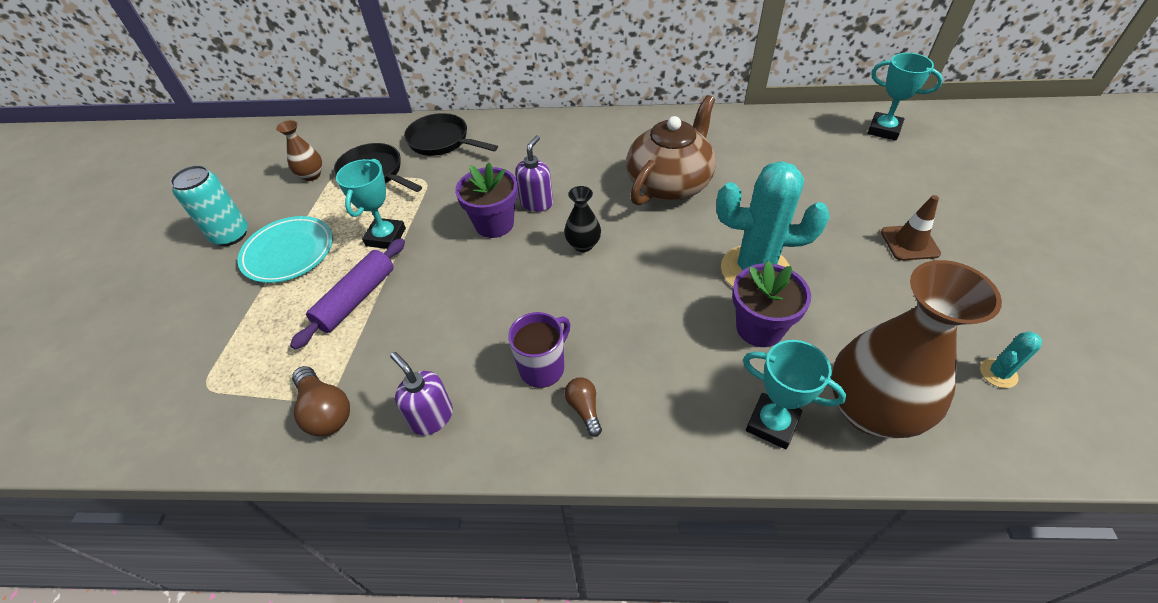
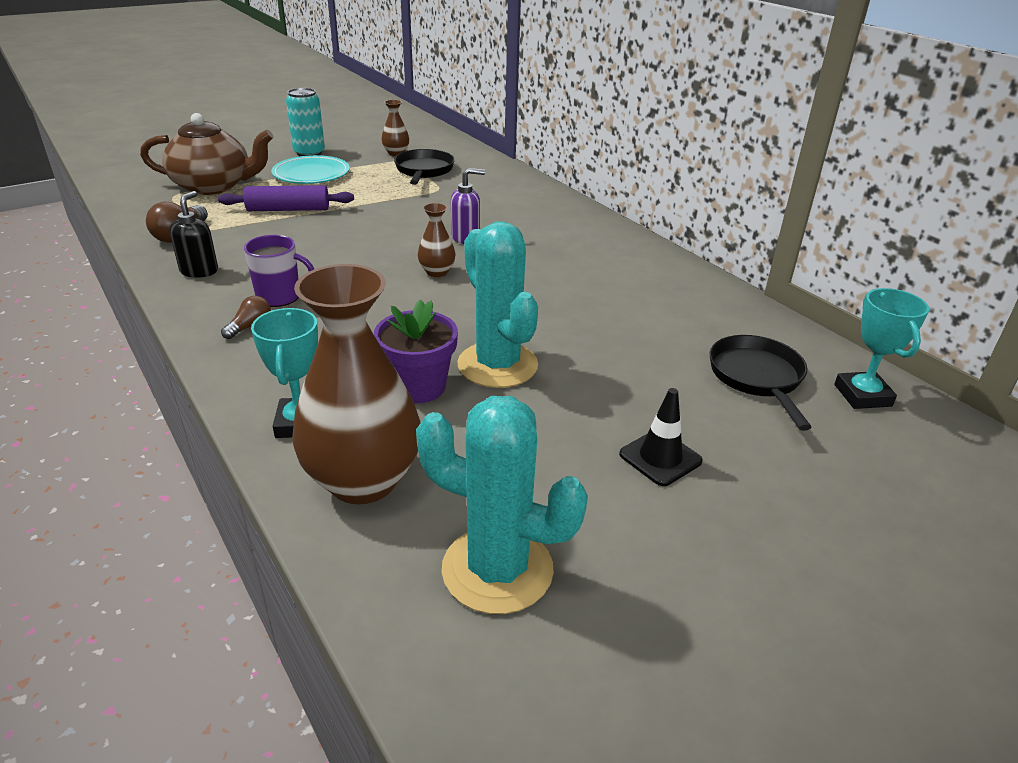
camera: 50 degrees right, 15 degrees down
turquoise trophy [336,159,406,249] -> none
purple soap dispenser [390,352,453,435] -> black soap dispenser [169,191,218,278]
black pan [404,113,498,156] -> black pan moved to [710,335,812,431]
purple flower pot [455,162,518,238] -> none
black vase [564,186,601,252] -> brown vase [418,203,455,277]
brown teapot [626,95,716,205] -> brown teapot moved to [140,113,274,195]
brown traffic cone [881,195,941,261] -> black traffic cone [619,388,703,486]
turquoise cactus [980,331,1042,388] -> turquoise cactus [416,396,588,614], size x2.34

